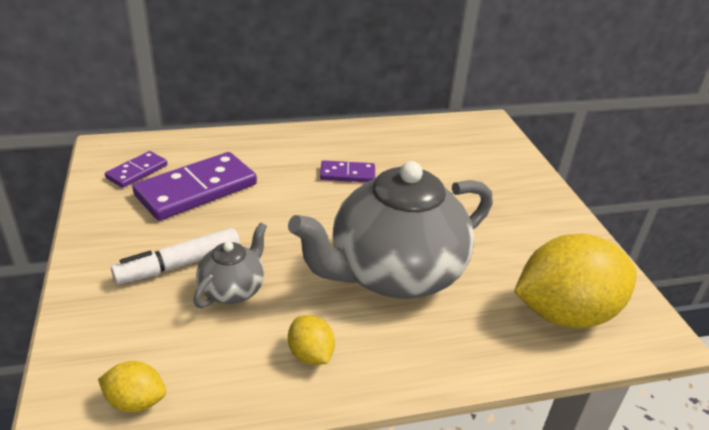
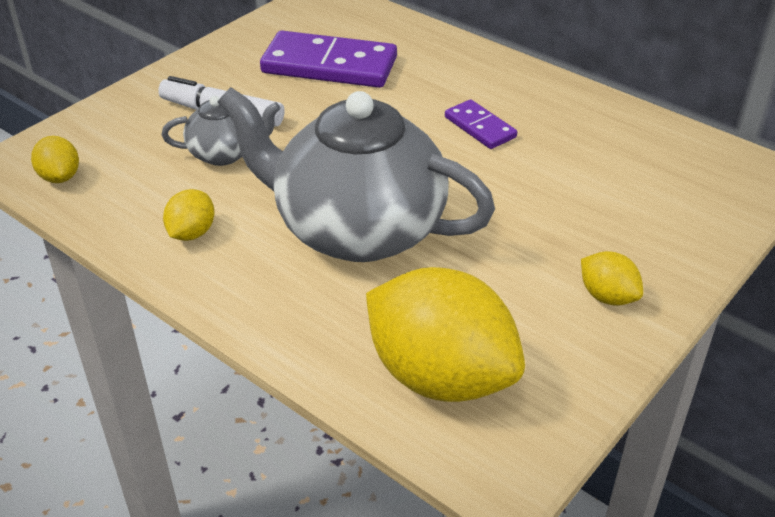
camera: 55 degrees right, 5 degrees up
purple domino [105,151,168,188] -> none
none -> yellow lemon [581,251,643,306]

